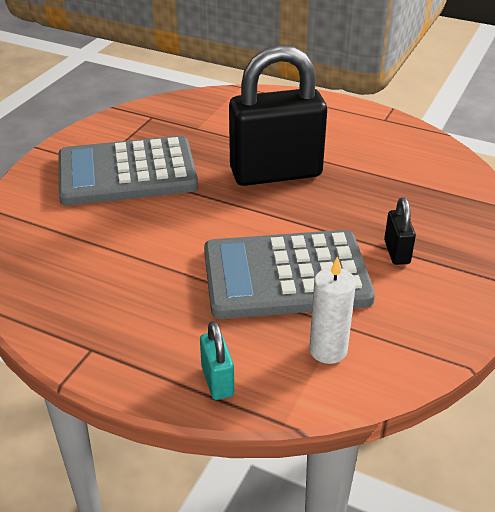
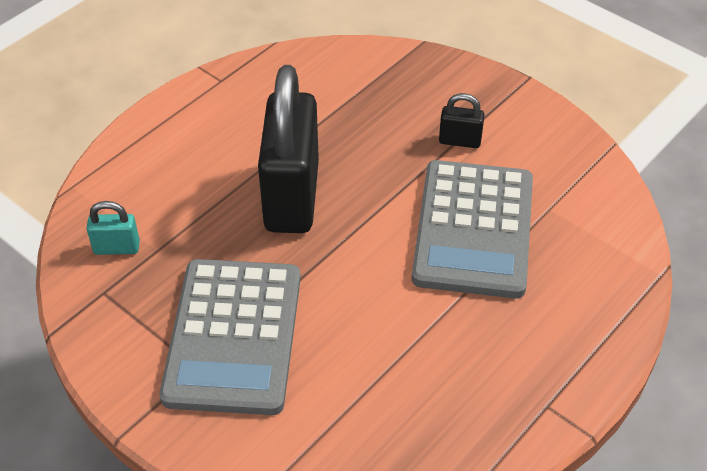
camera: 75 degrees left, 10 degrees up
turquoise padlock [200,321,234,400] -> turquoise padlock moved to [86,201,140,255]
white candle [309,256,356,364] -> none

